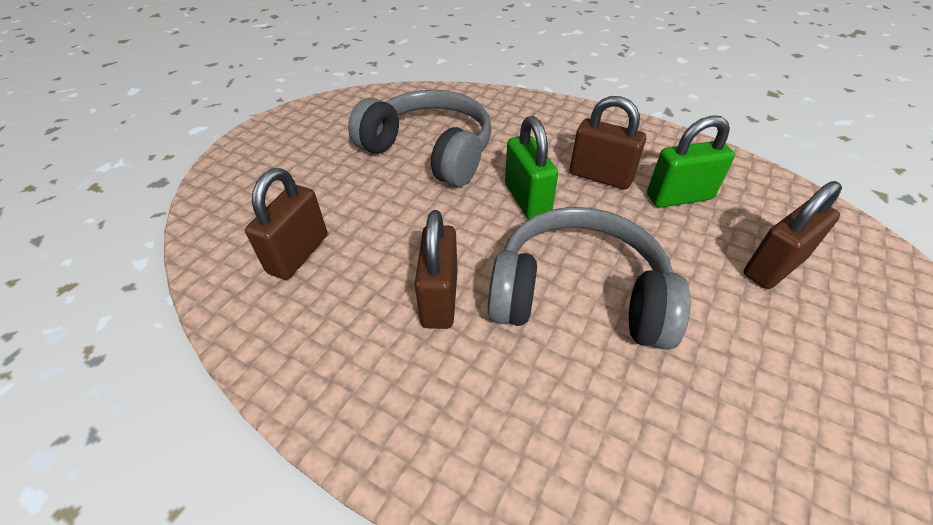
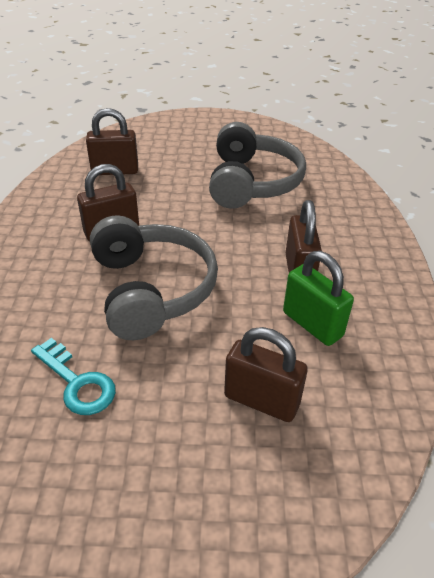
camera: 60 degrees right, 5 degrees down
green padlock [505,116,558,219] -> none
none -> turquoise key [31,338,116,415]

